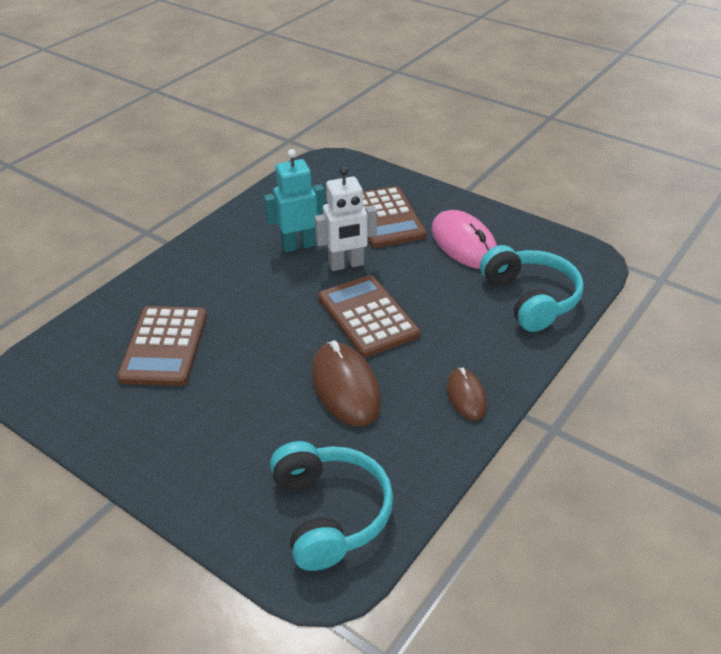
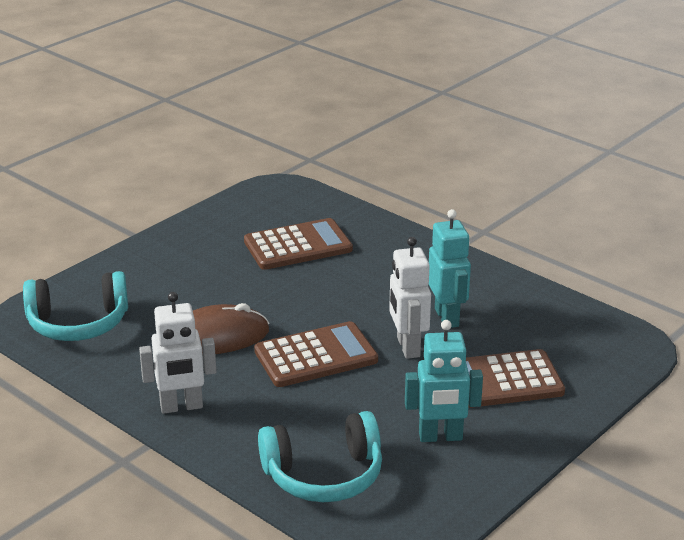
camera: 95 degrees right, 10 degrees down
brown calculator [117,306,207,386] -> brown calculator turned 150 degrees clockwise [244,218,353,270]
pink mouse [432,210,497,269] -> turquoise robot [405,320,483,442]
brown mouse [446,368,487,420] -> white robot [139,292,216,414]

